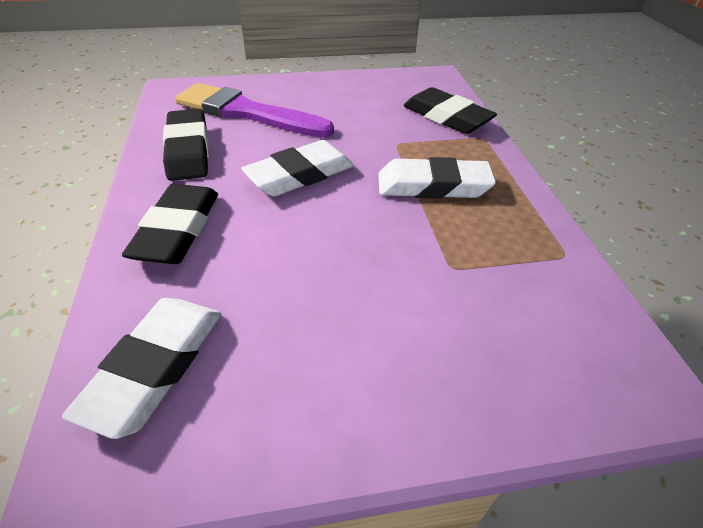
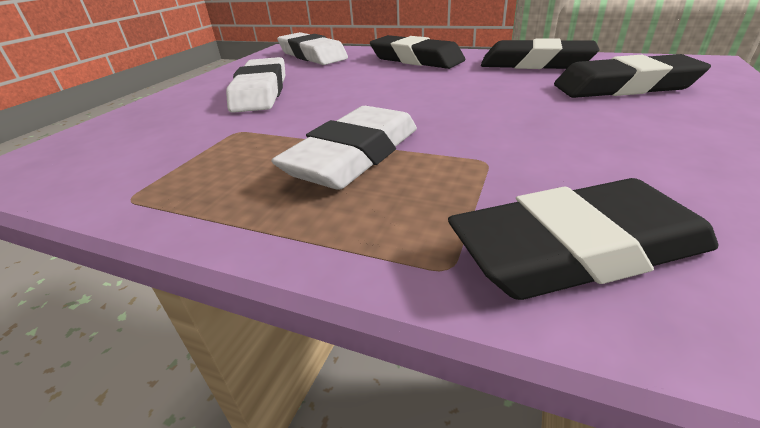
camera: 125 degrees right, 10 degrees down
purple brush [175,83,334,137] -> black eraser [554,54,711,98]
white eraser [241,140,354,197] -> white eraser moved to [226,57,285,113]

